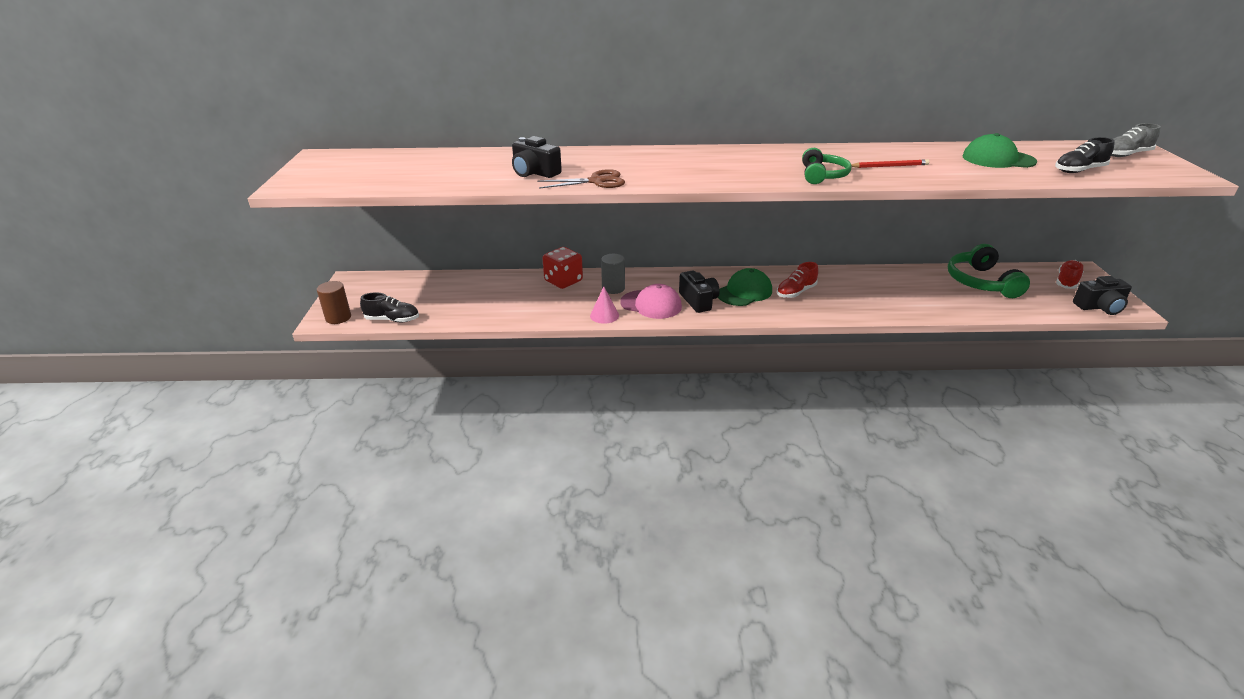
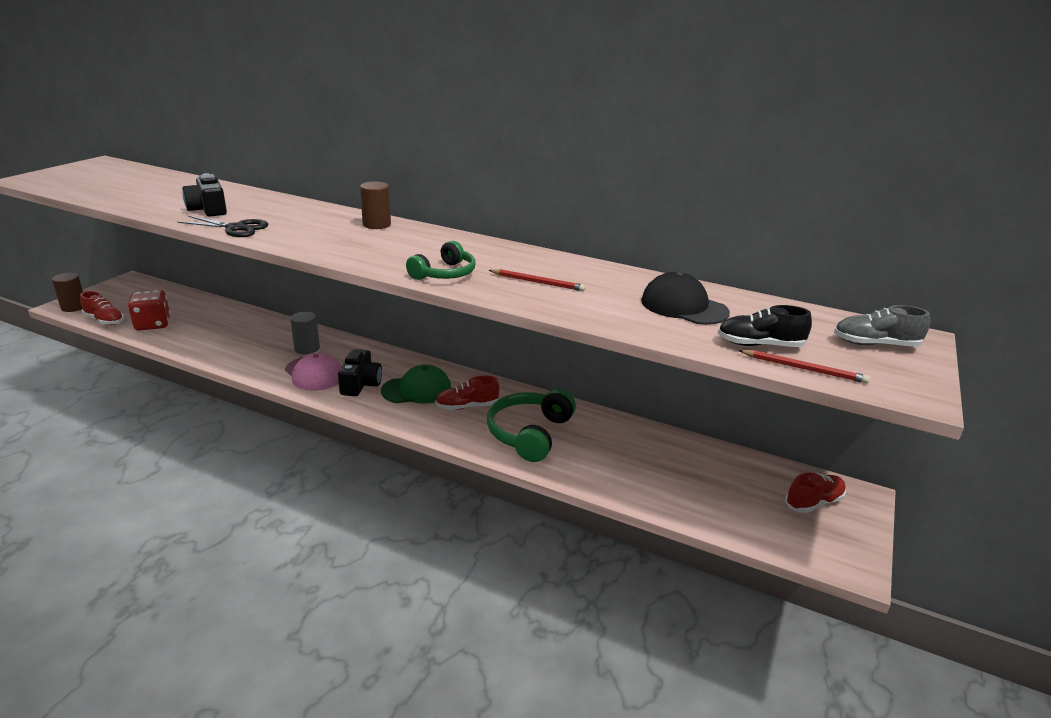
camera: 25 degrees right, 5 degrees down
black shoe [360,292,419,322] -> red shoe [80,291,124,325]
brown scissors [537,169,625,189] -> black scissors [178,216,268,237]
red dice [542,247,583,289] -> red dice moved to [128,290,170,331]
pink cone [590,287,619,324] -> none
green headphones [948,244,1030,298] -> green headphones moved to [487,389,576,462]
green cap [963,133,1037,168] -> black cap [641,272,730,325]
black camera [1073,276,1132,315] -> none
none -> brown cylinder [360,182,391,229]
none -> red pencil [738,350,870,384]

